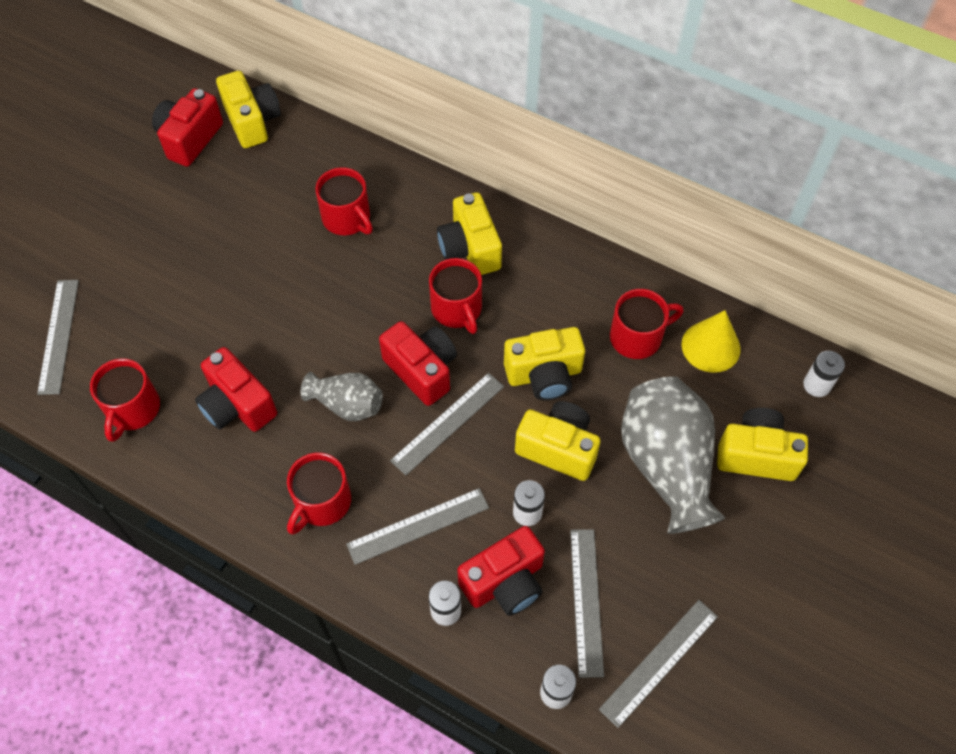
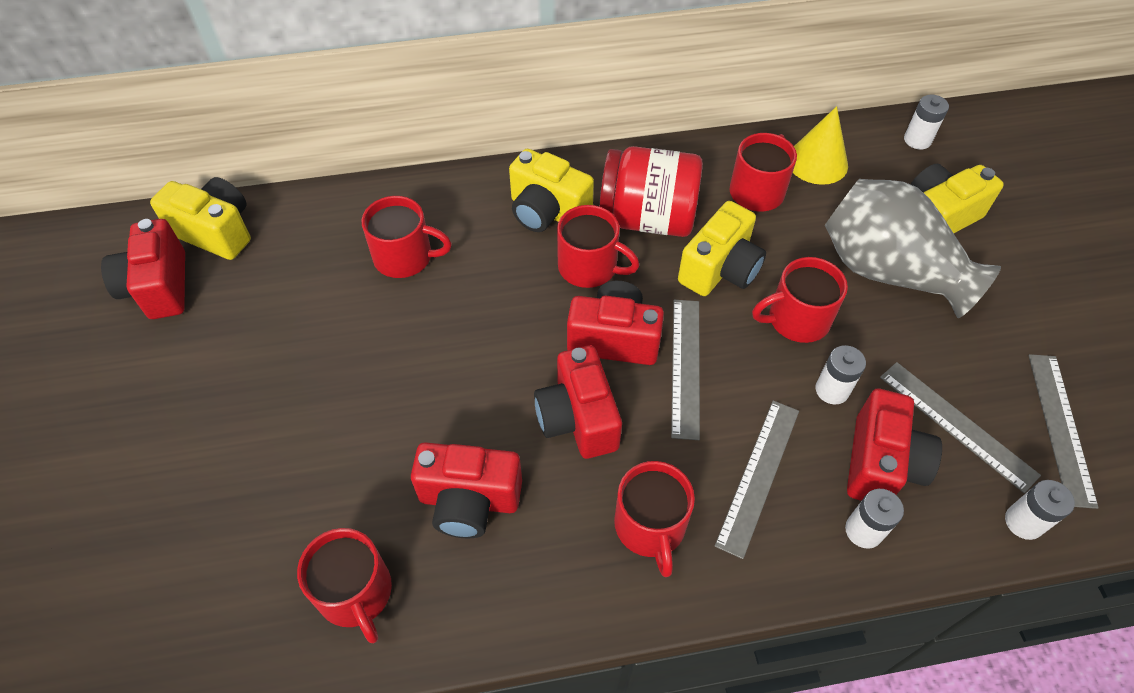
camera: 40 degrees left, 5 degrees down
grey ruler [37,280,79,395] -> none
grey vase [301,372,383,421] -> red camera [534,345,622,459]
yellow camera [515,401,601,481] -> red mug [752,257,848,343]
none -> red jar [599,146,703,237]

